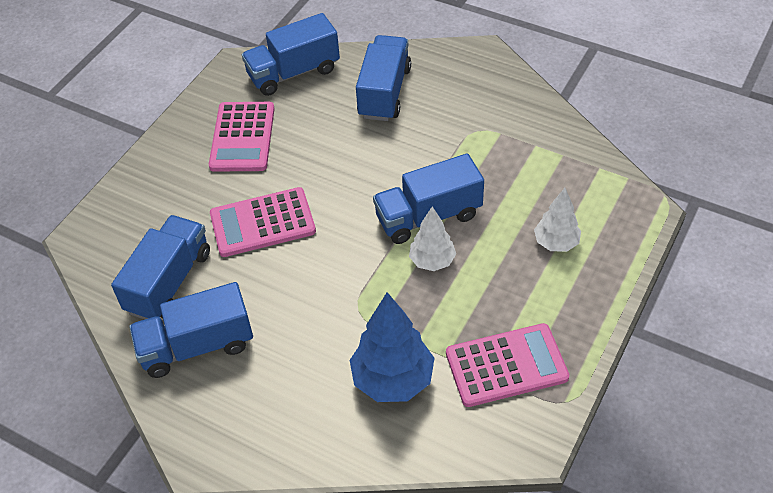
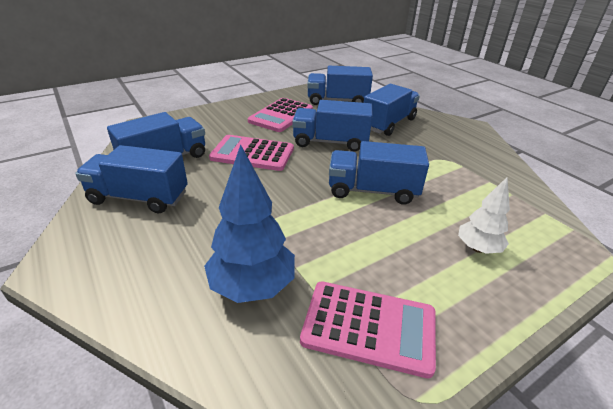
camera: 25 degrees right, 15 degrees down
white tree [409,207,456,271] -> none
none -> blue truck [292,100,373,152]

